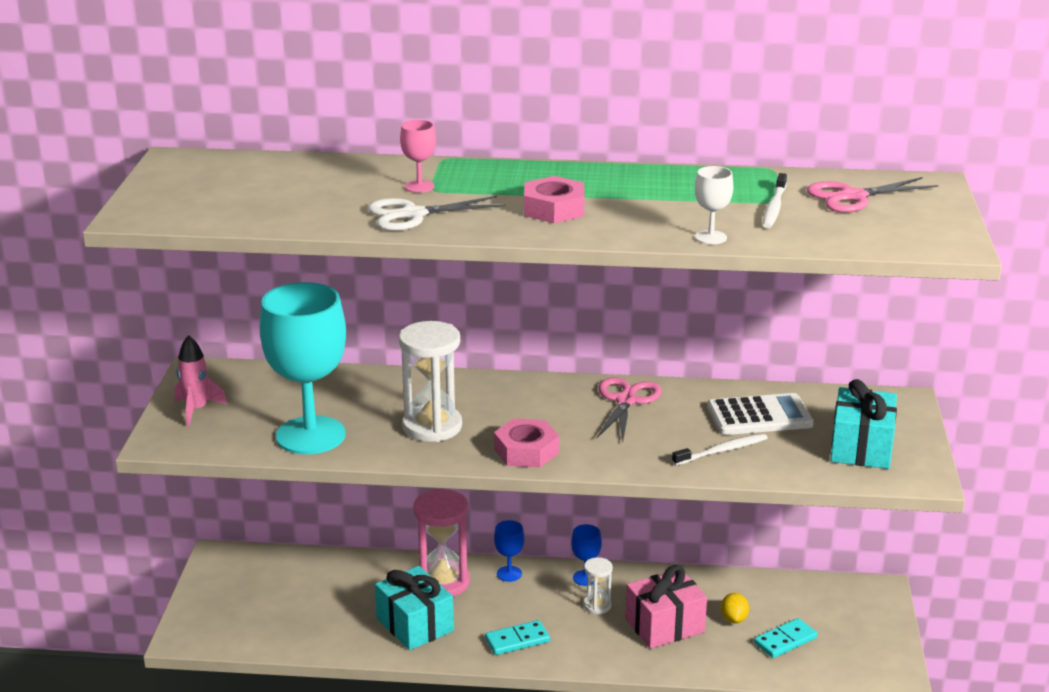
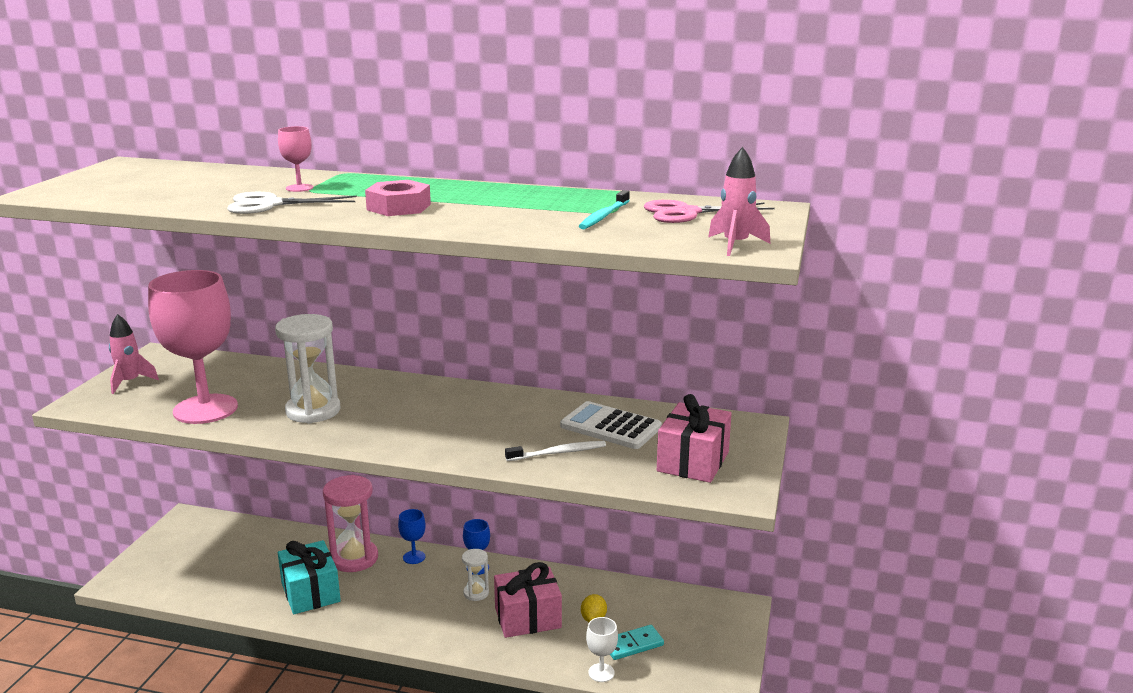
camera: 10 degrees right, 5 degrees down
turquoise goblet [259,282,346,454] -> pink goblet [148,270,238,424]
turquoise domino [485,620,550,655] -> none
pink nut [494,418,559,468] -> none
pink scissors [597,377,662,442] -> none
white goblet [695,166,733,244] -> white goblet moved to [586,617,618,682]
white calculator [707,393,814,435] -> white calculator turned 150 degrees counterclockwise [560,401,662,449]
white toothbrush [763,173,787,228] -> turquoise toothbrush [579,190,630,229]
turquoise gift [830,379,897,469] -> pink gift [657,394,732,483]
none -> pink rocket [708,147,770,256]

